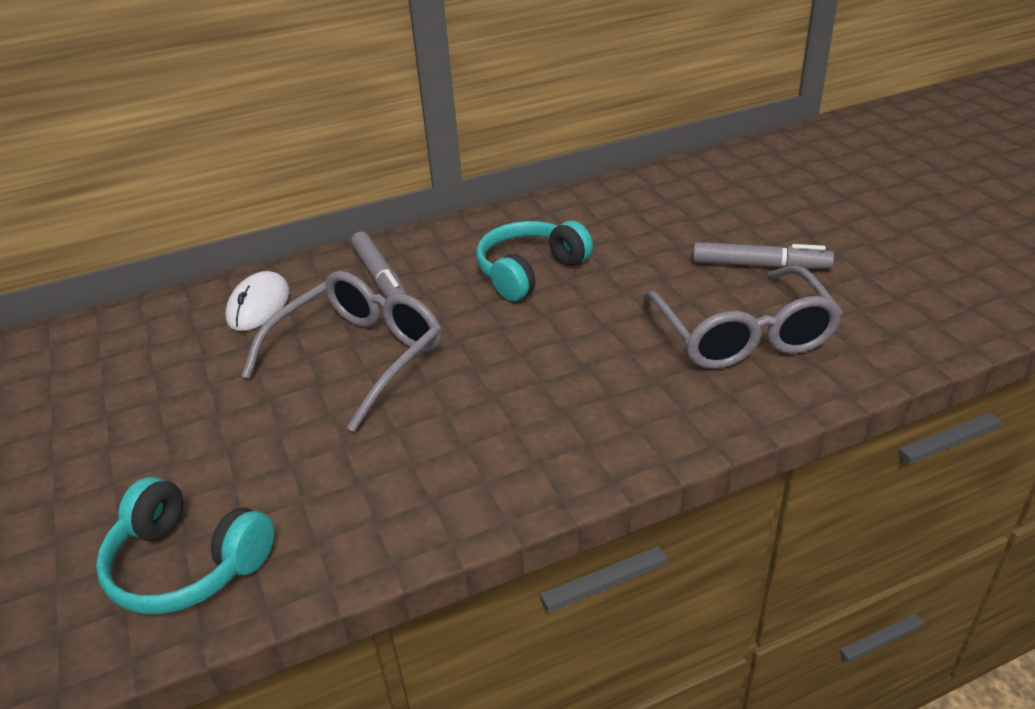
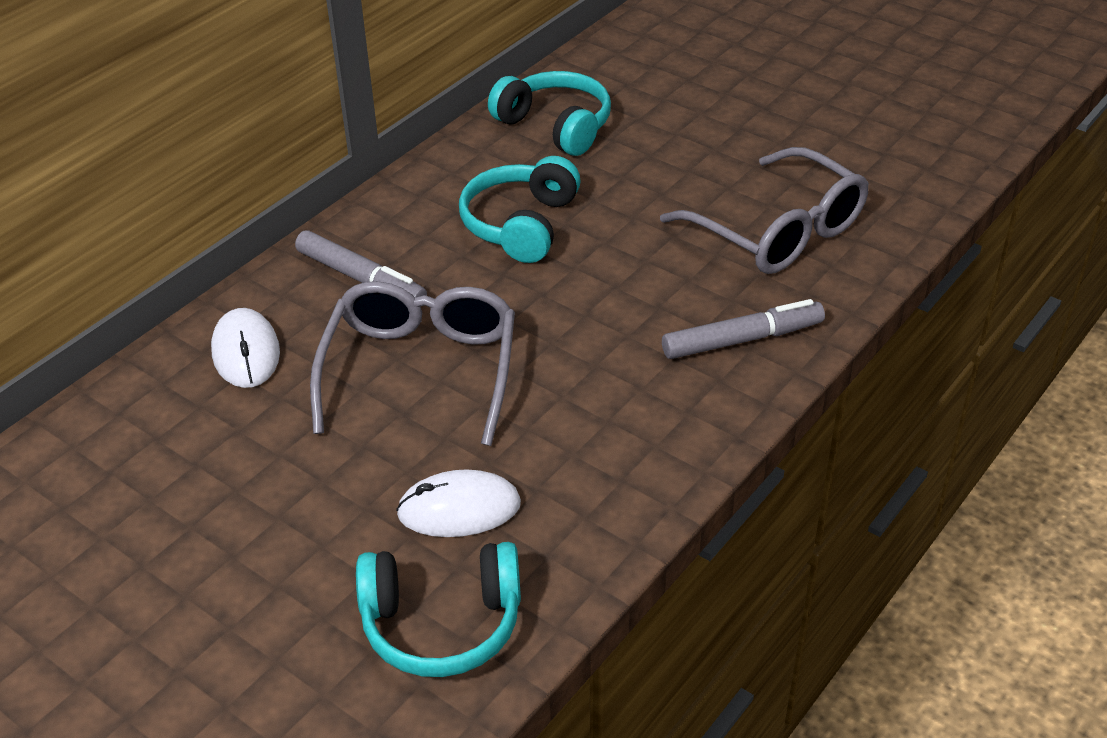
camera: 30 degrees left, 5 degrees up
grey marker [693,242,834,269] -> grey marker moved to [662,299,825,359]
none -> white mouse [396,469,521,537]
none -> turquoise headphones [488,71,611,156]

